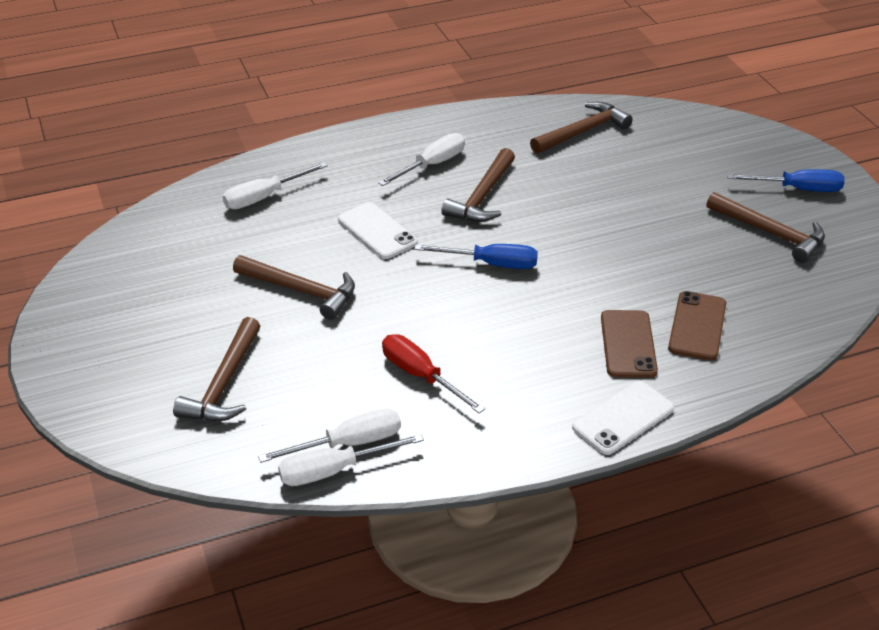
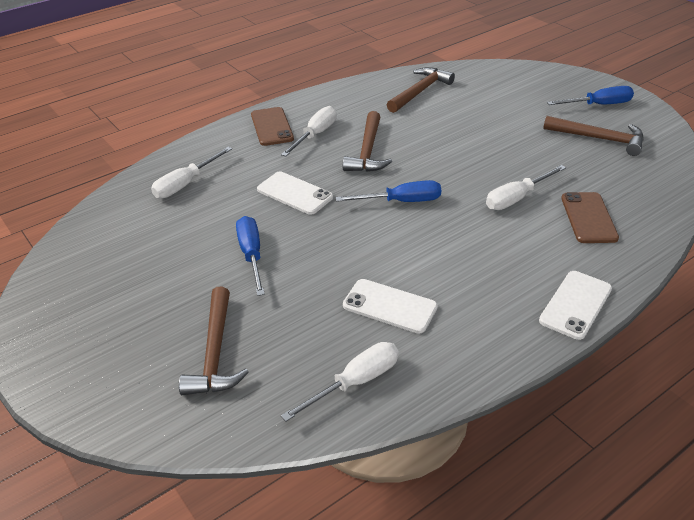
camera: 15 degrees left, 0 degrees up
brown hammer [233,255,355,320] -> blue screwdriver [236,216,265,296]
white screwdriver [278,434,424,486] -> white screwdriver moved to [486,165,566,210]
red screwdriver [382,334,485,413] -> white phone [343,279,438,334]
brown phone [601,310,658,378] -> brown phone moved to [251,107,294,146]

